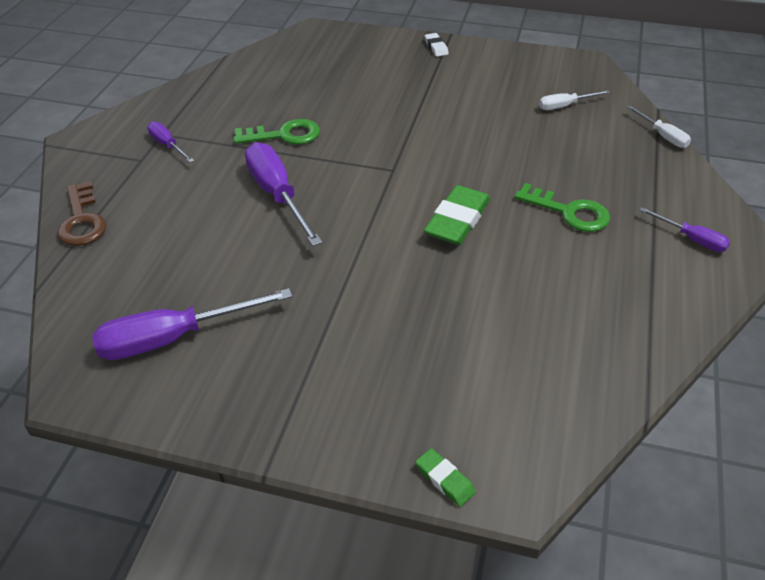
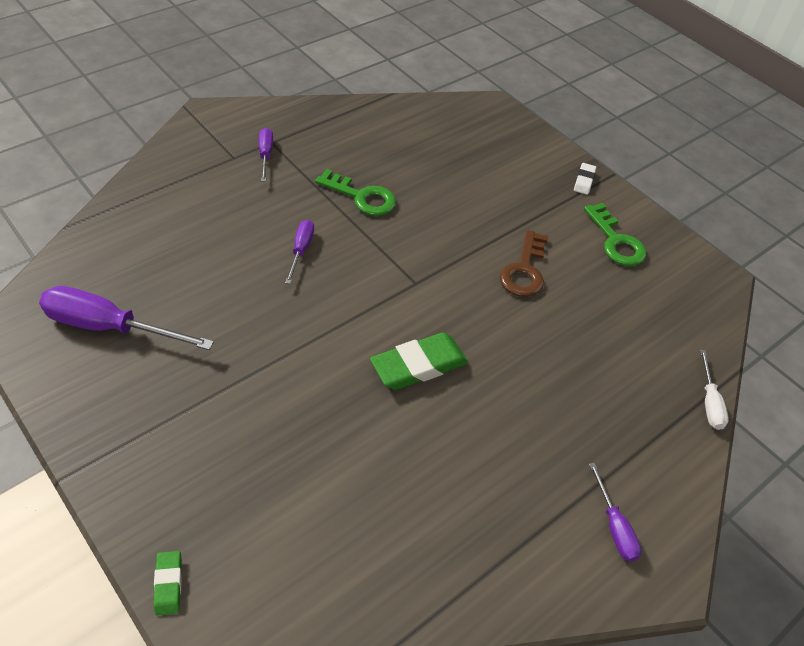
camera: 30 degrees right, 5 degrees up
brown key [57,182,107,246] -> brown key moved to [499,230,548,297]
purple screwdriver [245,142,323,246] -> purple screwdriver [285,220,314,284], size x0.53
green key [514,183,610,232] -> green key moved to [584,203,647,266]
white screwdriver [539,90,610,110] -> none

